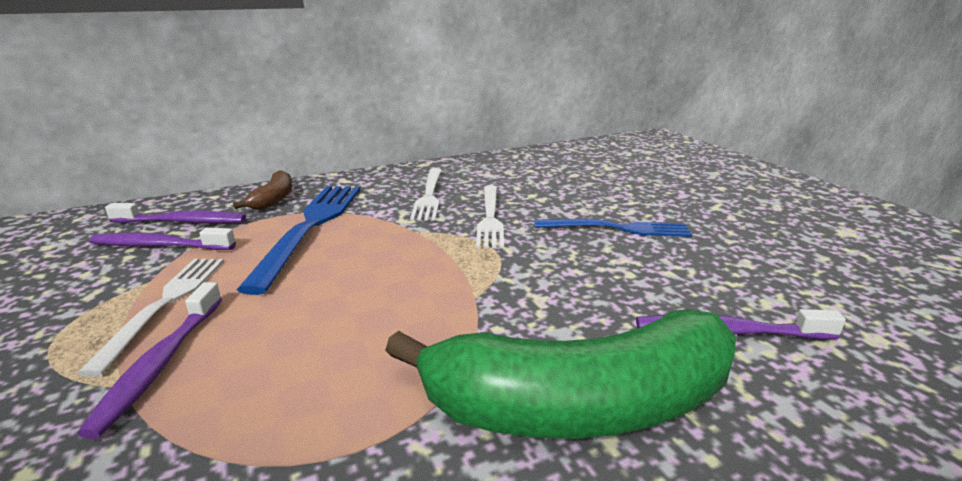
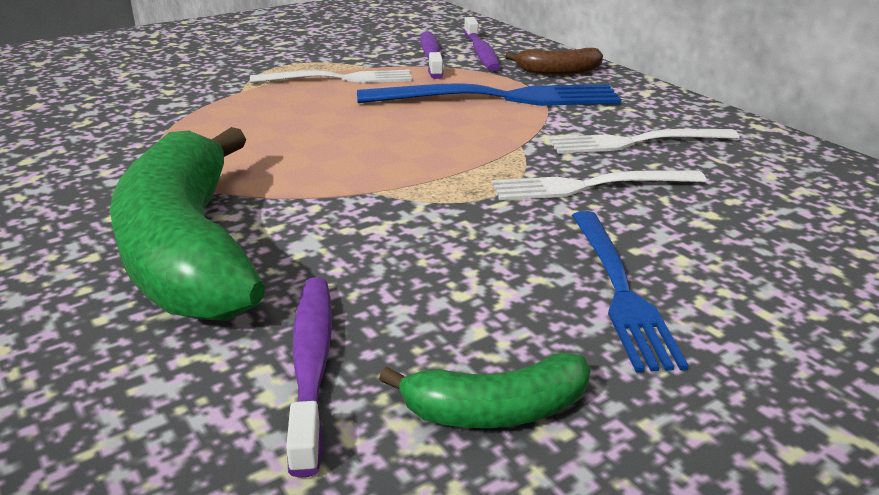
camera: 80 degrees right, 5 degrees up
purple toothbrush [77,282,222,439] -> none
none -> green banana [379,352,591,428]

